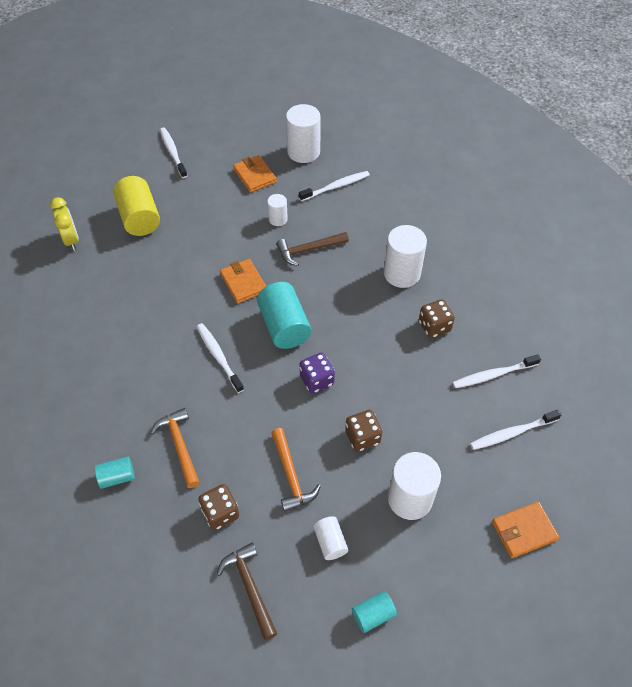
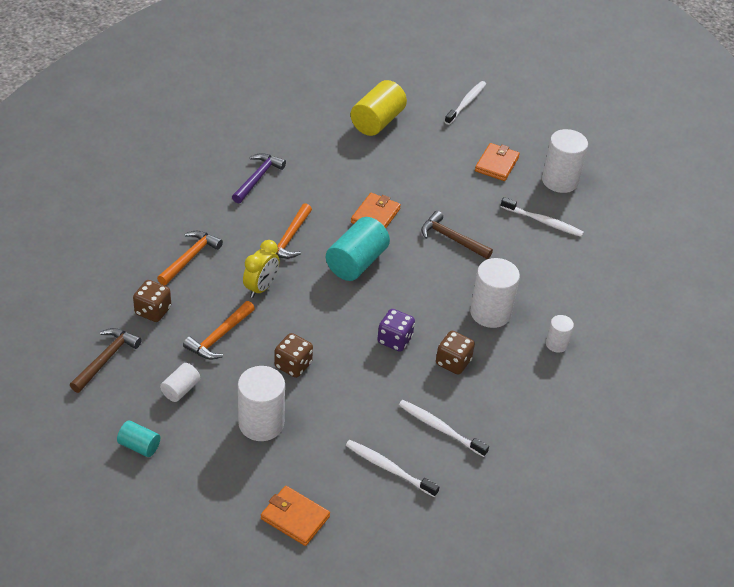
camera: 50 degrees right, 10 degrees down
yellow clock [50,197,79,251] -> yellow clock moved to [243,240,279,298]
turquoise cylinder [95,457,135,489] -> none
white toothbrush [197,323,244,393] -> orange hammer [261,203,312,259]
white cylinder [267,194,288,226] -> white cylinder moved to [546,315,574,353]
purple dice [299,353,335,394] -> purple dice moved to [377,309,415,352]
none -> purple hammer [232,153,286,204]

